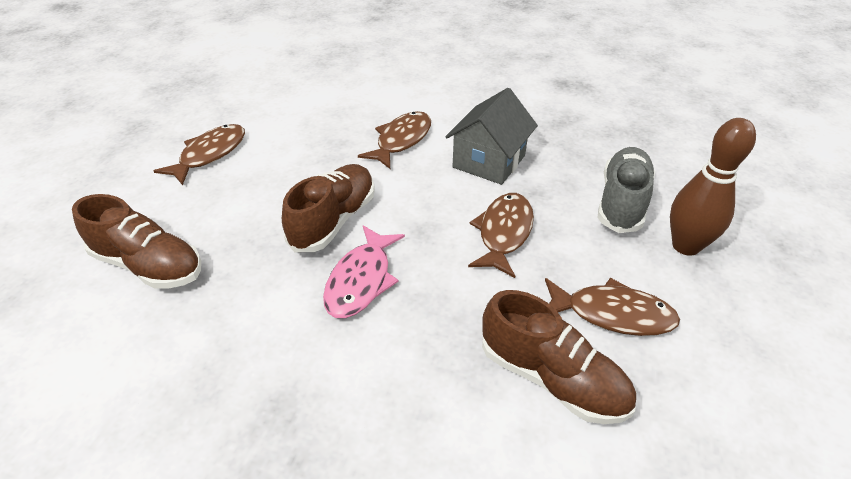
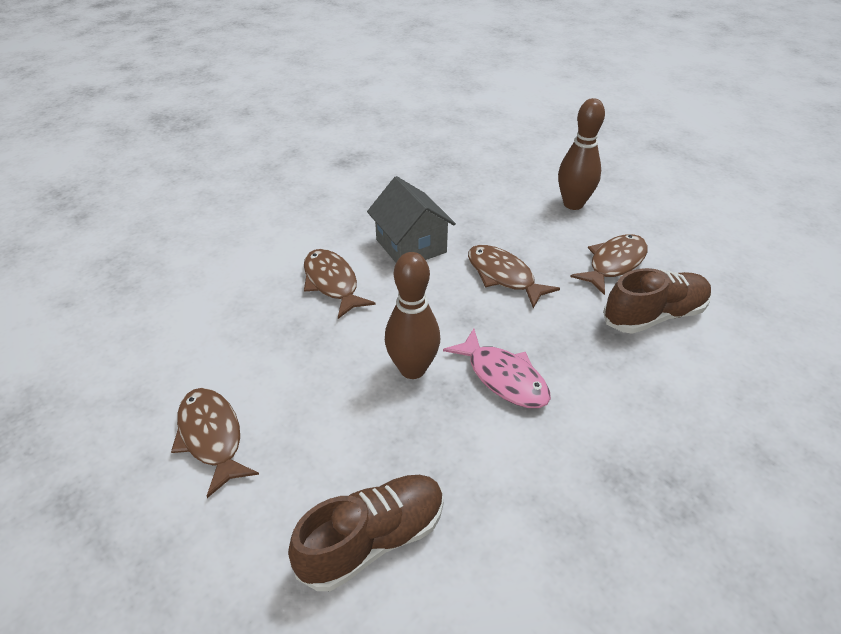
camera: 60 degrees left, 0 degrees up
brown shoe [282,164,375,252] -> brown bowling pin [385,252,440,379]
grey shoe [597,147,655,233] -> none

